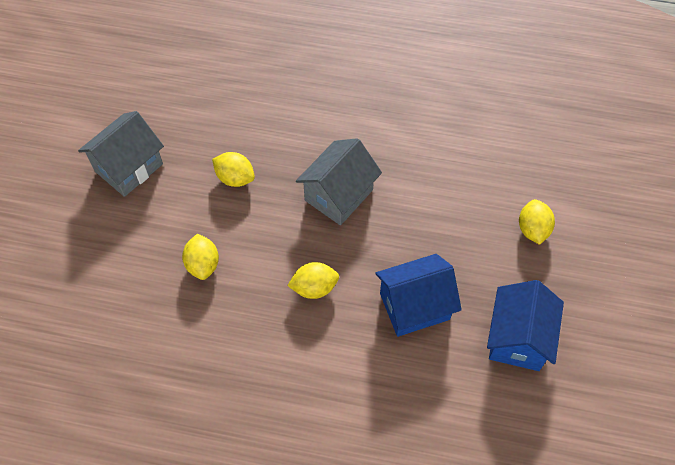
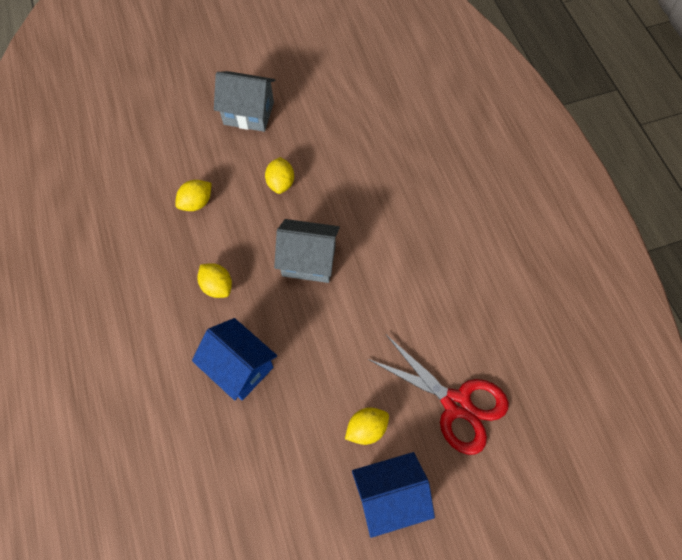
camera: 60 degrees right, 5 degrees up
blue house [487,280,564,371] -> blue house moved to [352,452,435,538]
none -> red scissors [368,335,509,455]

